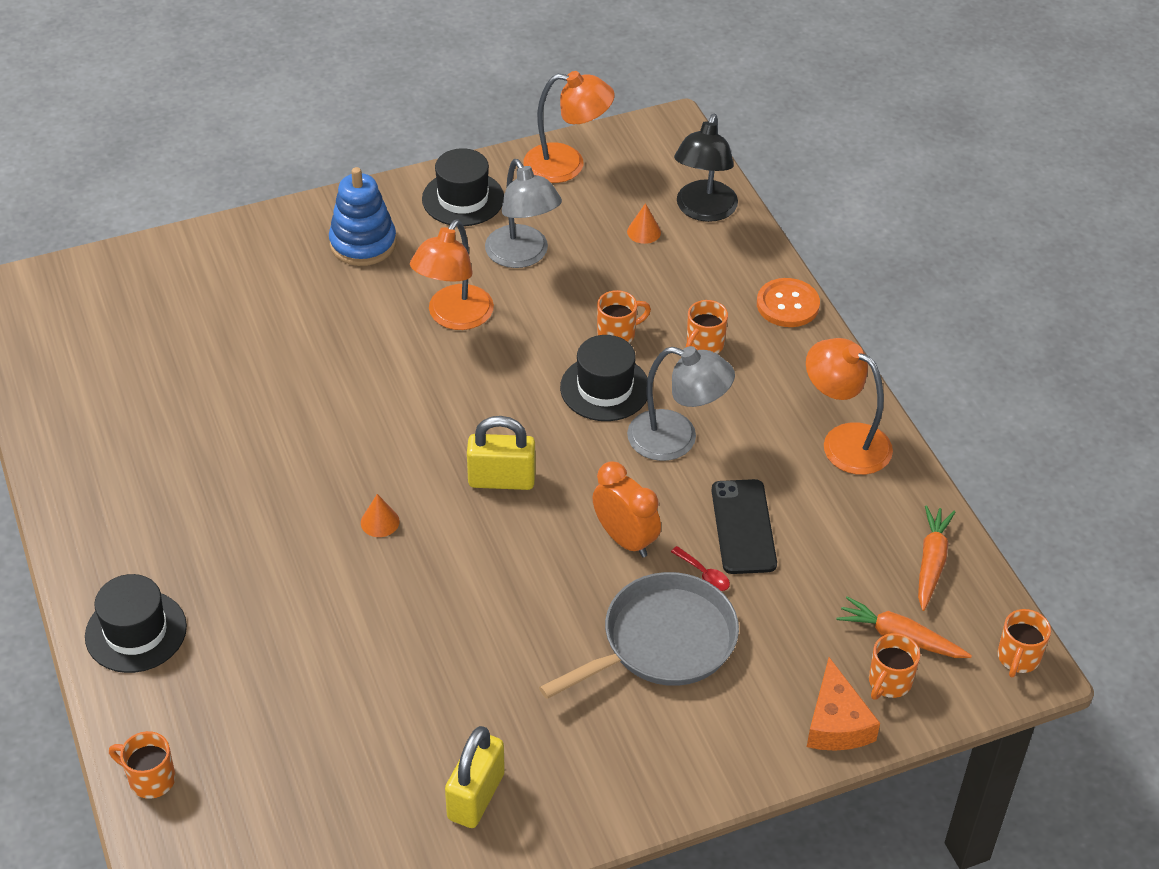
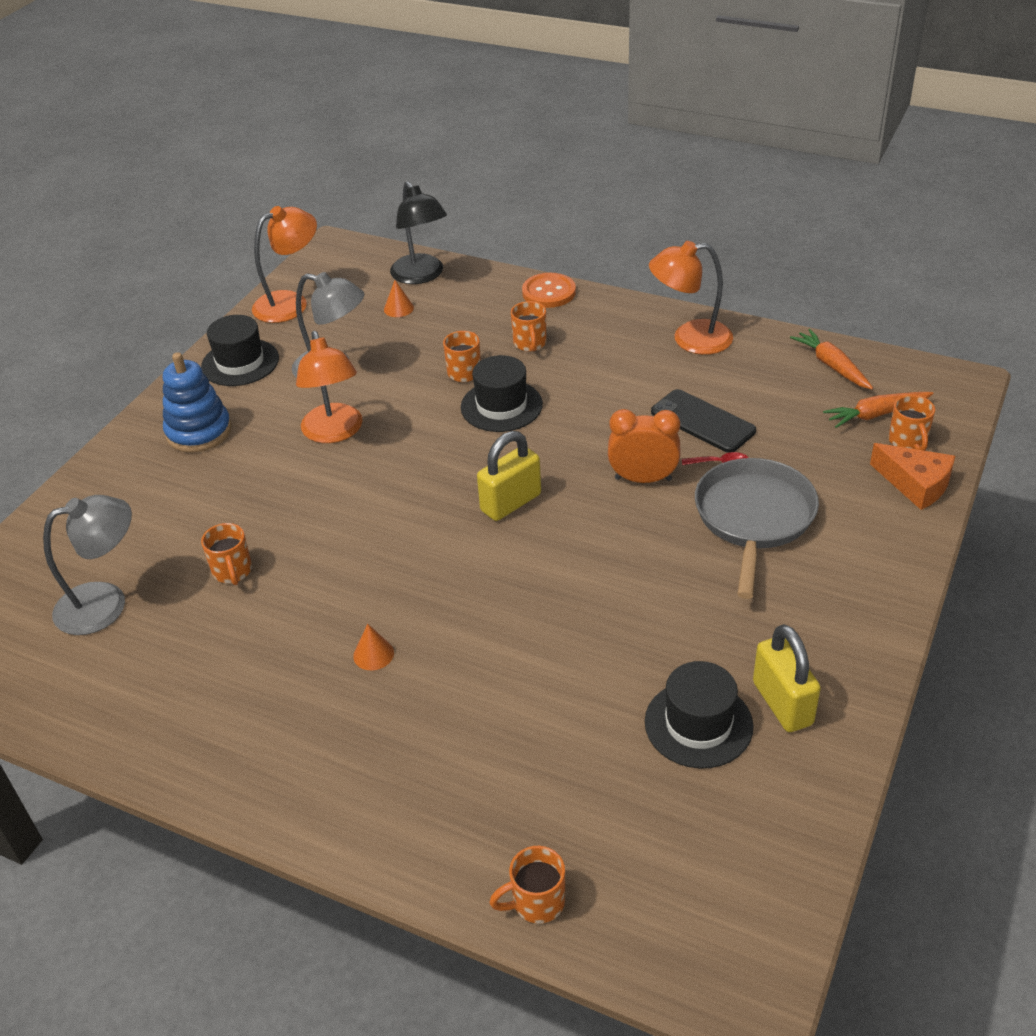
camera: 40 degrees left, 5 degrees down
black hat [85,574,187,673] -> black hat moved to [645,661,753,769]
orange cone [361,494,400,537] -> orange cone moved to [353,624,394,670]
grey lamp [627,346,735,461] -> grey lamp moved to [43,495,132,635]
orange mug [998,609,1051,677] -> orange mug moved to [201,523,252,585]

